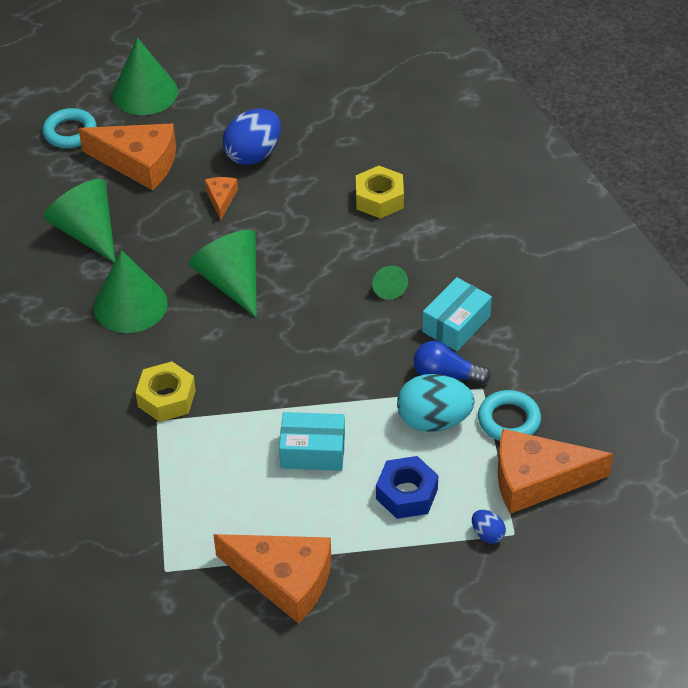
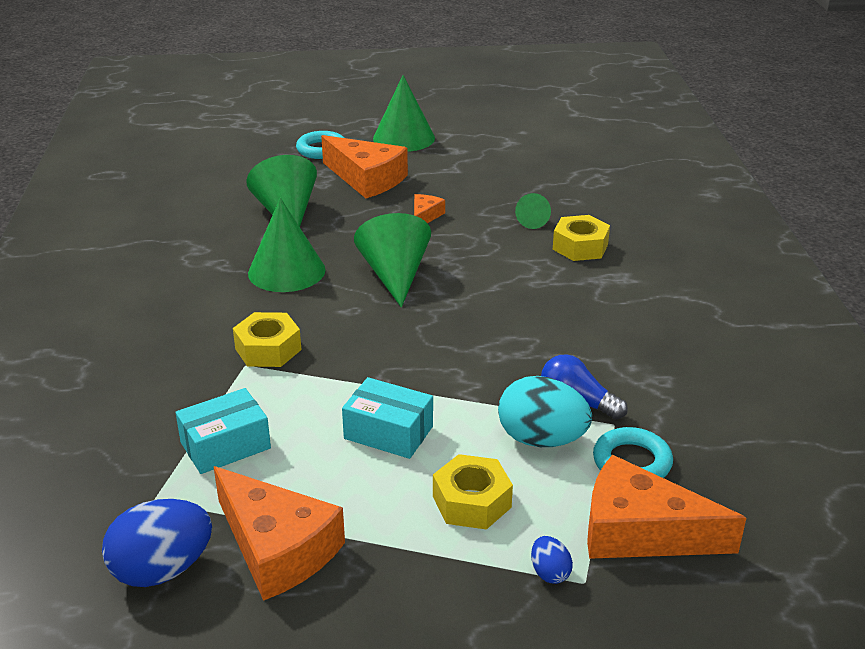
camera: 20 degrees right, 15 degrees down
blue egg [223,108,281,165] -> blue egg moved to [102,499,212,587]
green cone [372,266,408,300] -> green cone moved to [515,193,551,229]
blue nut [376,456,438,519] -> yellow nut [433,454,513,530]
turquoise box [422,277,492,351] -> turquoise box moved to [175,388,271,474]

